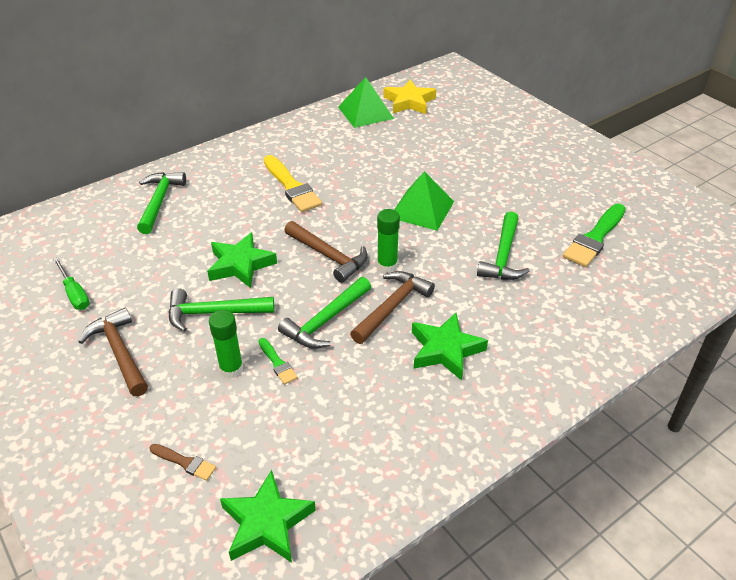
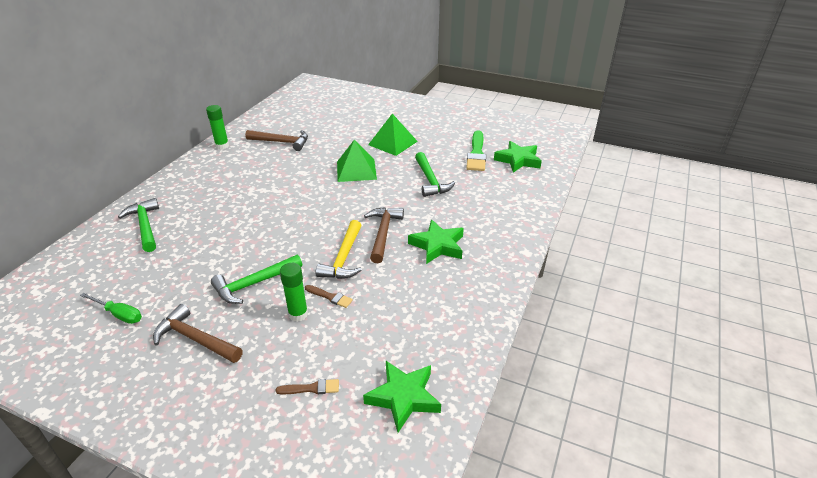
camera: 30 degrees left, 5 degrees down
green star [207,232,277,288] -> green star moved to [494,141,542,173]
green brush [259,338,298,384] -> brown brush [305,285,353,308]
yellow brush [264,155,322,212] -> none
green hammer [278,277,371,349] -> yellow hammer [316,220,362,279]
brown hammer [284,221,368,283] -> brown hammer moved to [245,130,308,151]
green pyramid [338,77,394,128] -> green pyramid moved to [368,114,418,156]
green glue stick [377,209,400,273] -> green glue stick moved to [206,105,229,149]
yellow star [383,80,436,114] -> none

